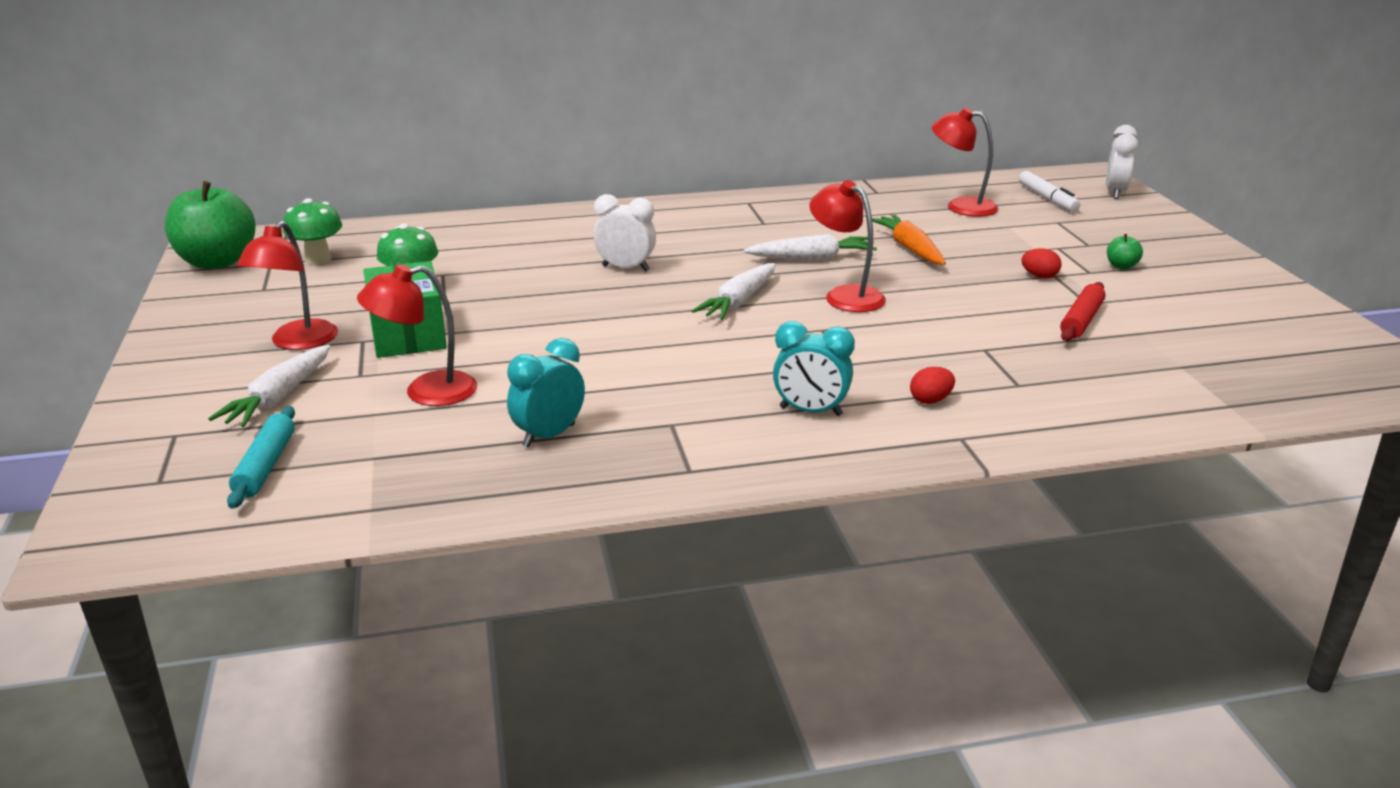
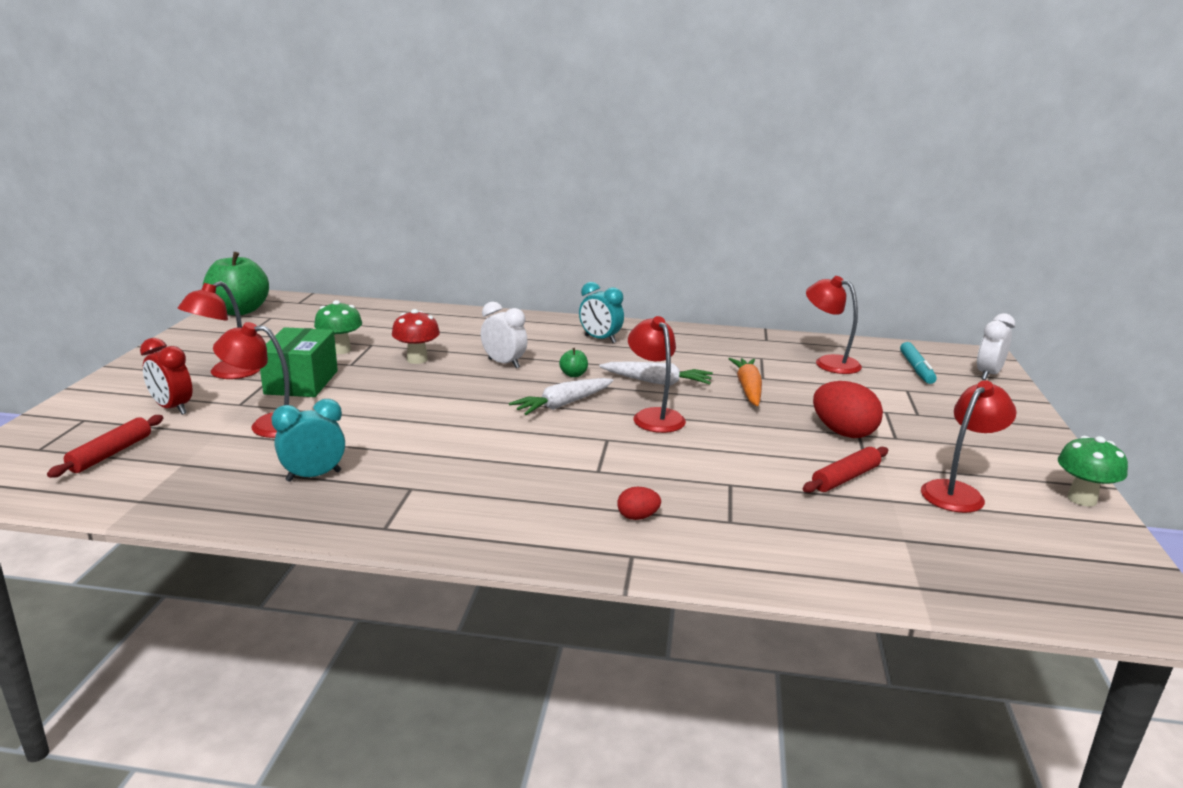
camera: 20 degrees right, 5 degrees down
white carrot [208,345,330,427] -> red clock [140,338,192,415]
turquoise rolling pin [227,406,295,509] -> red rolling pin [47,415,163,478]
green mushroom [283,198,343,265] -> green mushroom moved to [1058,436,1128,506]
turquoise clock [773,321,855,416] -> turquoise clock moved to [579,282,624,343]
white marker [1019,171,1080,212] -> turquoise marker [900,342,937,384]
red egg [1021,248,1062,278] -> red egg [813,381,883,438], size x1.98
green apple [1107,234,1143,269] -> green apple moved to [559,348,588,377]
none -> red mushroom [392,309,440,364]
none -> red lamp [921,380,1017,513]

